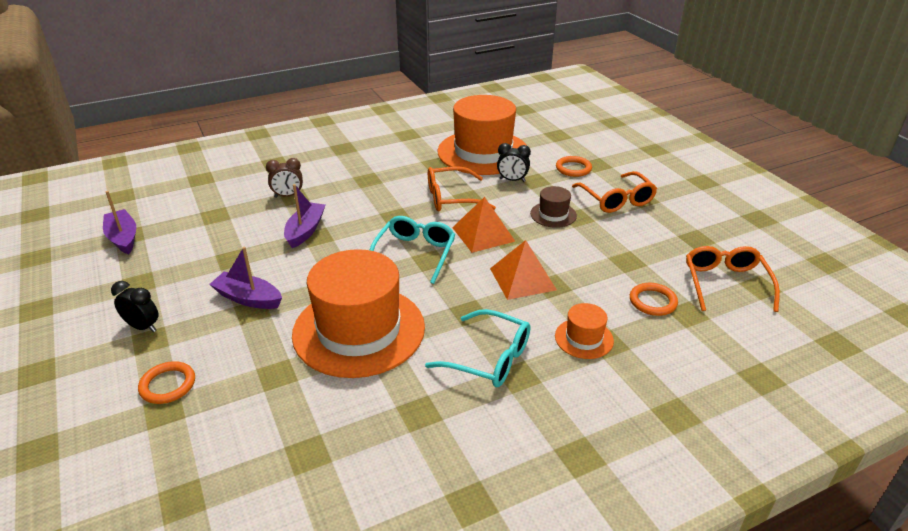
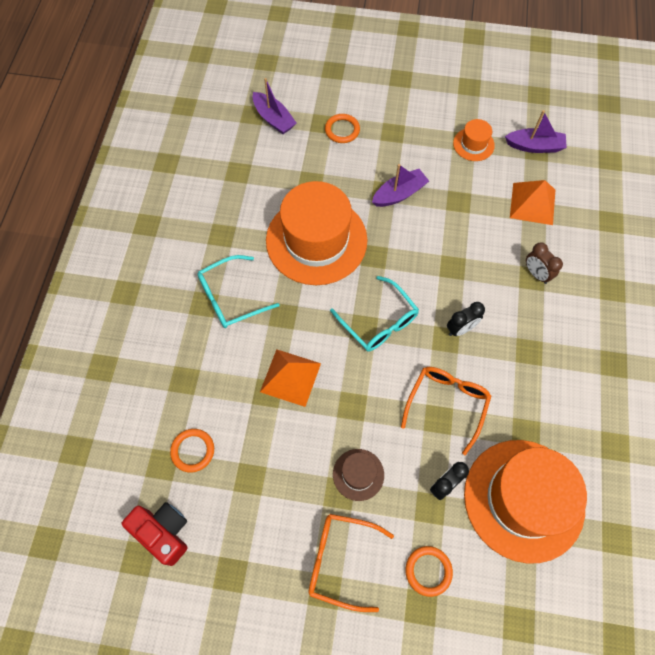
camera: 125 degrees right, 30 degrees up
black clock [111,281,159,332] -> black clock moved to [447,302,485,336]
brown clock [266,158,303,198] -> brown clock turned 60 degrees counterclockwise [526,242,563,284]
purple boat [284,184,325,248] -> purple boat moved to [253,78,297,134]
orange pyramid [452,197,515,253] -> orange pyramid moved to [510,180,555,225]
orange hat [555,303,614,359] -> orange hat moved to [453,119,495,161]
orange glasses [686,246,780,312] -> red camera [121,502,188,566]

